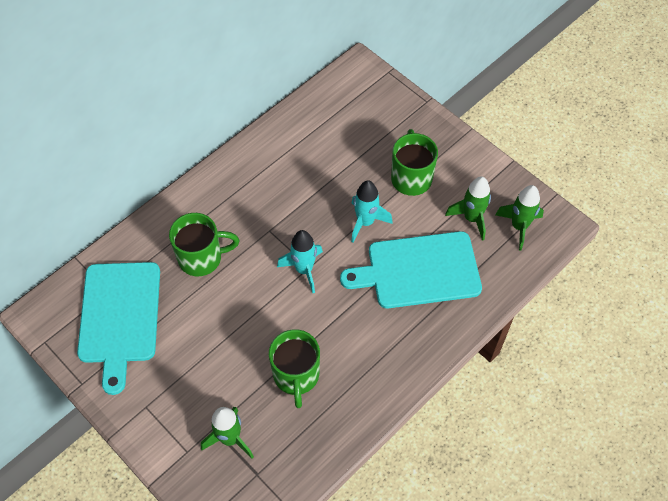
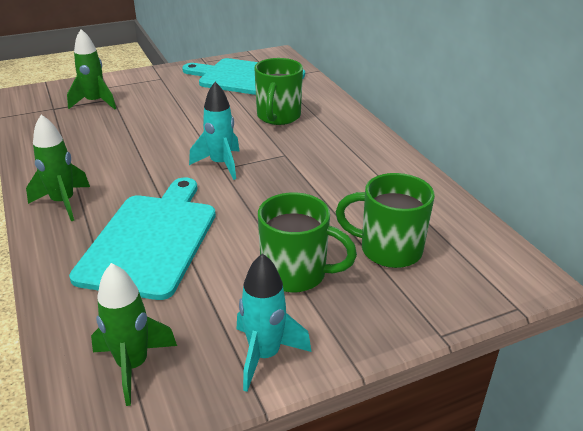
camera: 110 degrees right, 25 degrees down
green mug [269,329,320,408] -> green mug moved to [336,173,435,268]
turquoise rocket [351,180,393,243] -> turquoise rocket moved to [237,253,312,392]
green rocket [445,177,491,241] -> green rocket moved to [26,115,90,221]

